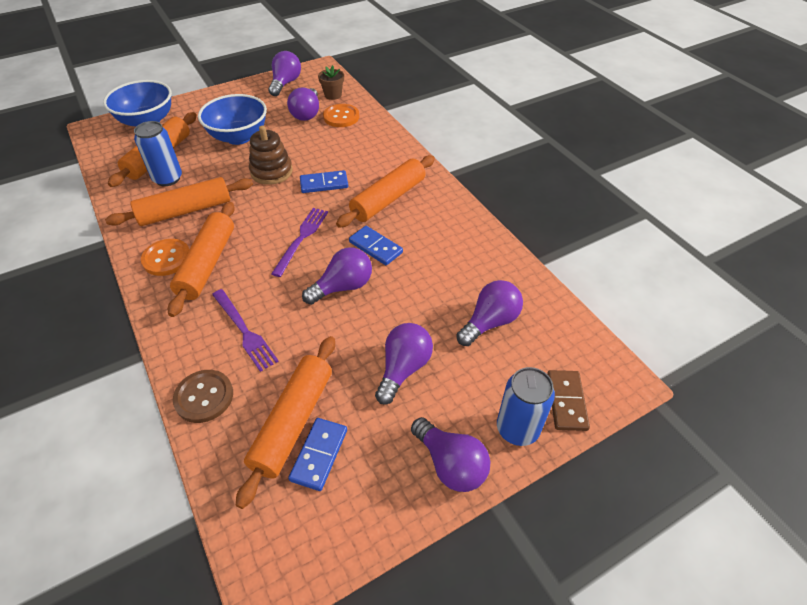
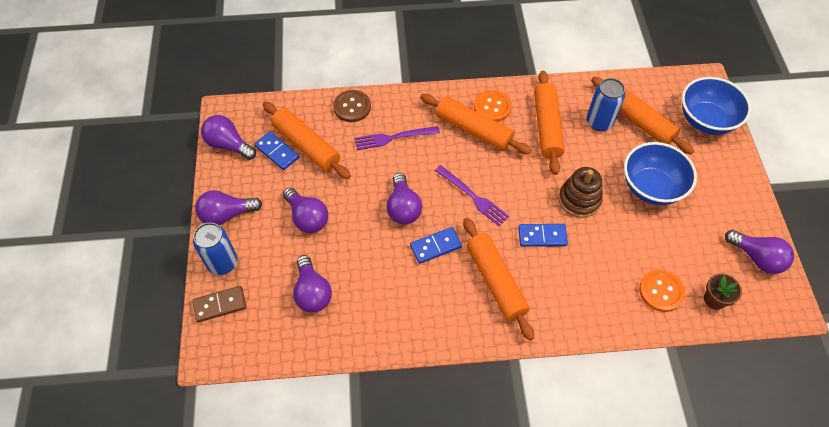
camera: 115 degrees right, 10 degrees up
purple light bulb [287,87,319,121] -> purple light bulb moved to [201,115,256,160]
blue domino [300,170,348,193] -> blue domino turned 75 degrees clockwise [518,224,568,247]
brown domino [547,370,590,431] -> brown domino turned 45 degrees counterclockwise [193,286,246,322]

